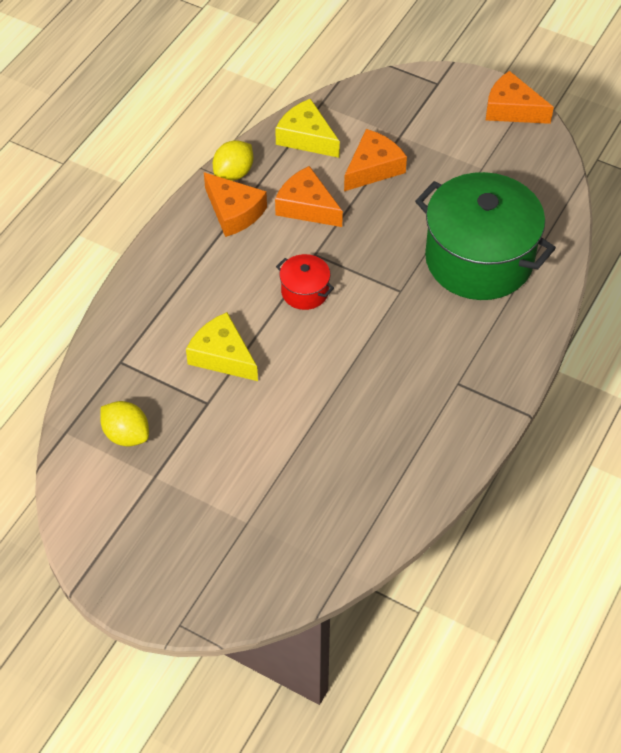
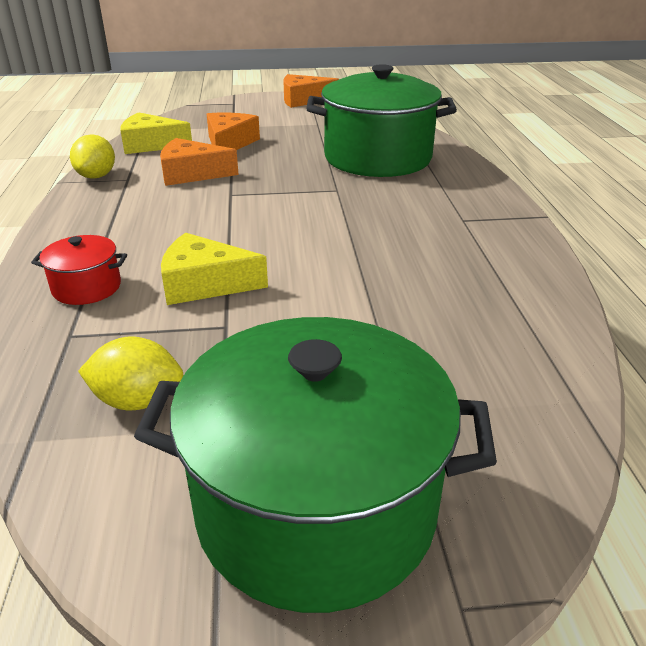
camera: 35 degrees left, 20 degrees down
orange cheese [204,172,267,237] -> none
red pot [276,254,334,310] -> red pot moved to [31,235,127,305]
none -> green pot [134,317,497,613]

